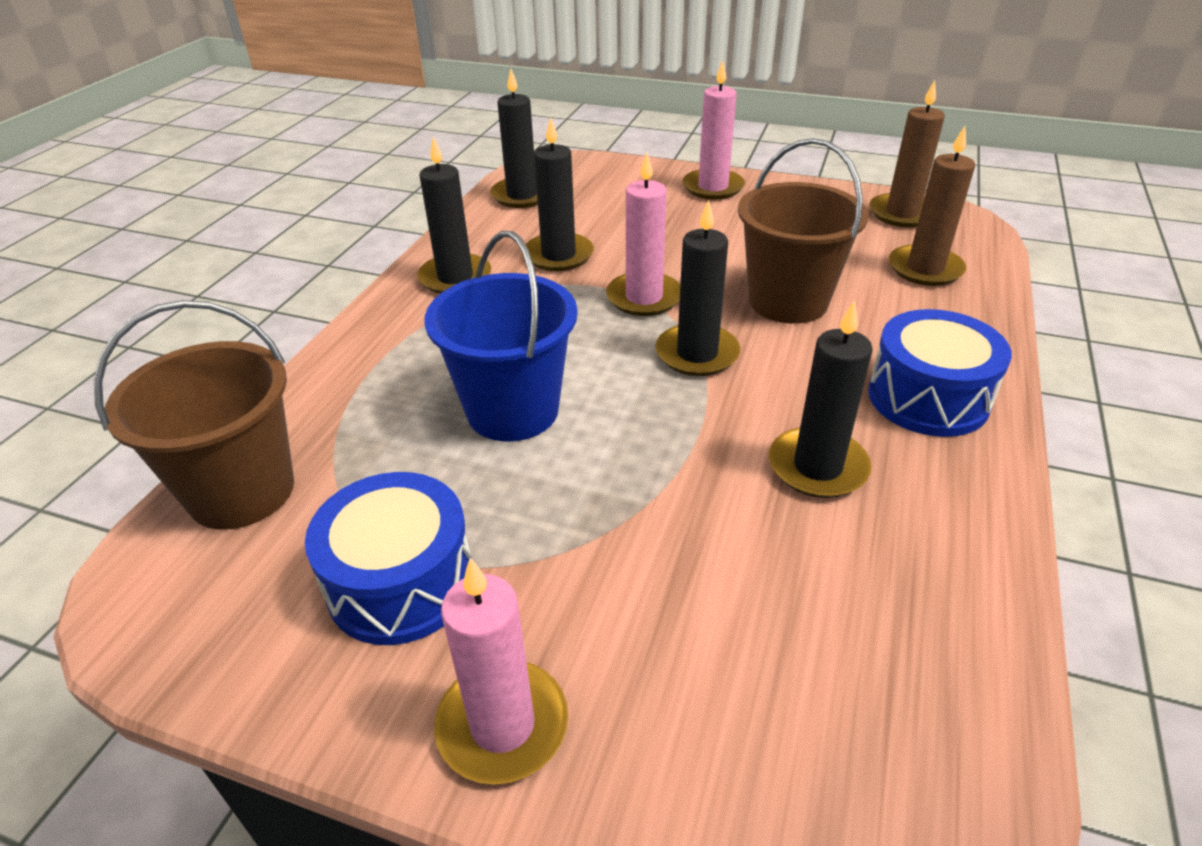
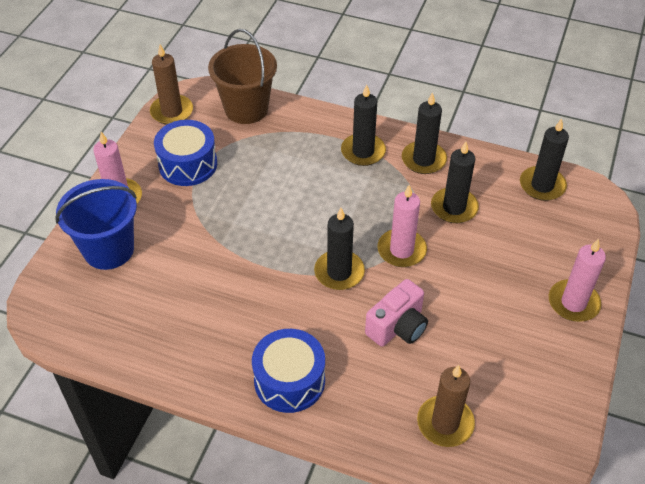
camera: 90 degrees right, 10 degrees up
blue bucket [424,231,578,442] -> blue bucket moved to [55,179,137,270]
brown bucket [738,138,869,324] -> pink camera [365,279,428,347]
black candle [769,301,873,498] -> black candle moved to [341,84,386,166]
brown candle [869,80,945,227] -> brown candle moved to [150,45,193,125]

